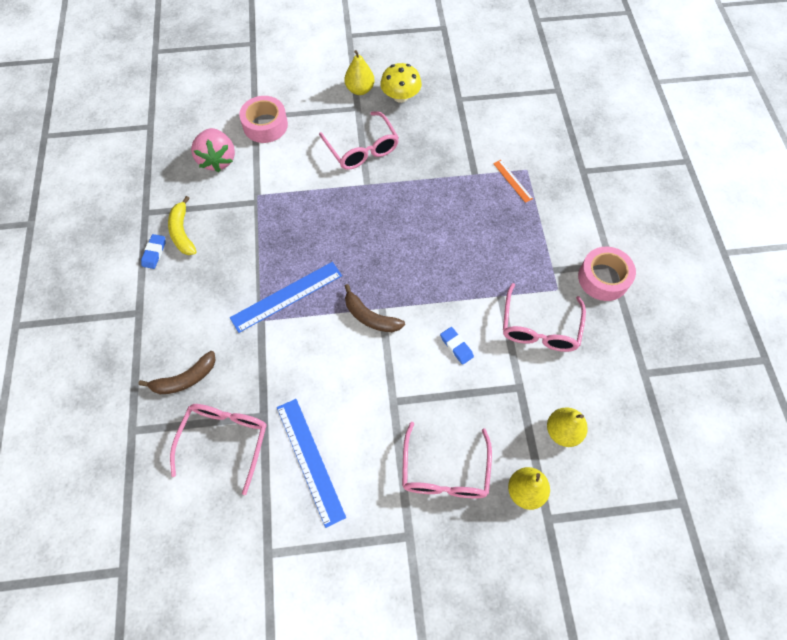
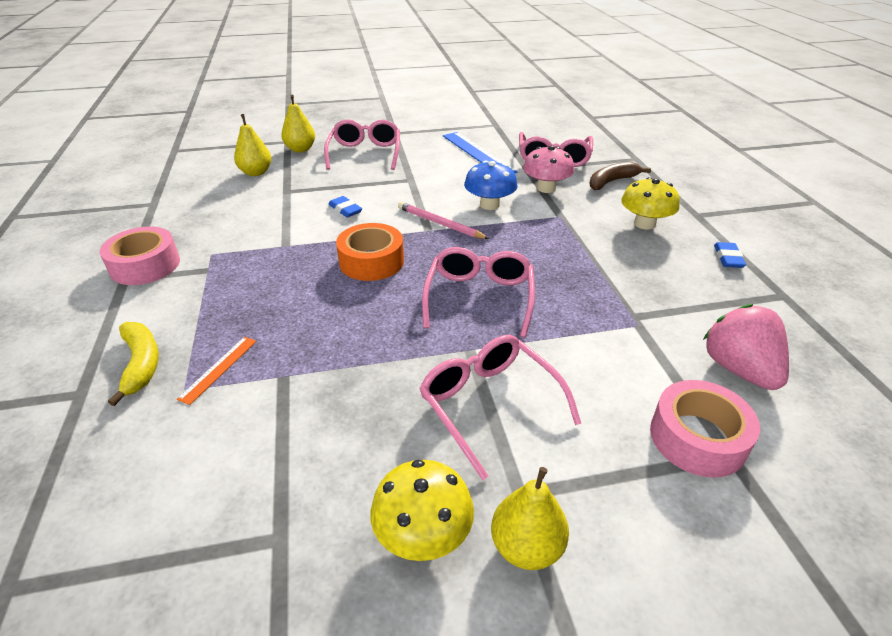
camera: 175 degrees right, 25 degrees down
yellow banana [168,196,197,255] -> yellow banana moved to [108,322,159,406]
blue ruler [230,262,342,333] -> none
brown banana [345,284,405,332] -> pink pencil [398,202,489,239]
orange ruler [493,160,533,203] -> orange ruler turned 60 degrees clockwise [177,337,257,405]
pink glasses [503,283,586,352] -> pink glasses moved to [422,247,535,338]
none -> orange tape [336,223,404,281]
none -> blue mushroom [464,161,517,210]
none -> pink mushroom [523,146,574,193]
none -> yellow mushroom [621,177,680,230]

